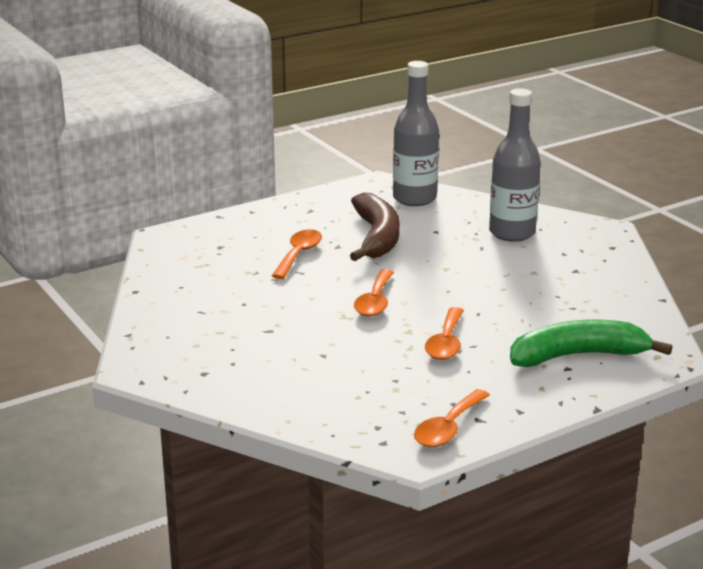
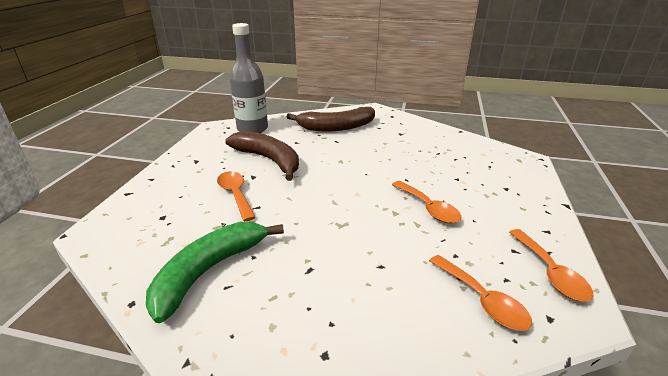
camera: 45 degrees left, 5 degrees up
orange spoon [354,269,394,316] -> orange spoon moved to [429,255,532,331]
grey bottle [489,88,541,242] -> brown banana [287,107,375,131]
green banana [510,320,672,367] -> green banana moved to [146,222,284,323]

